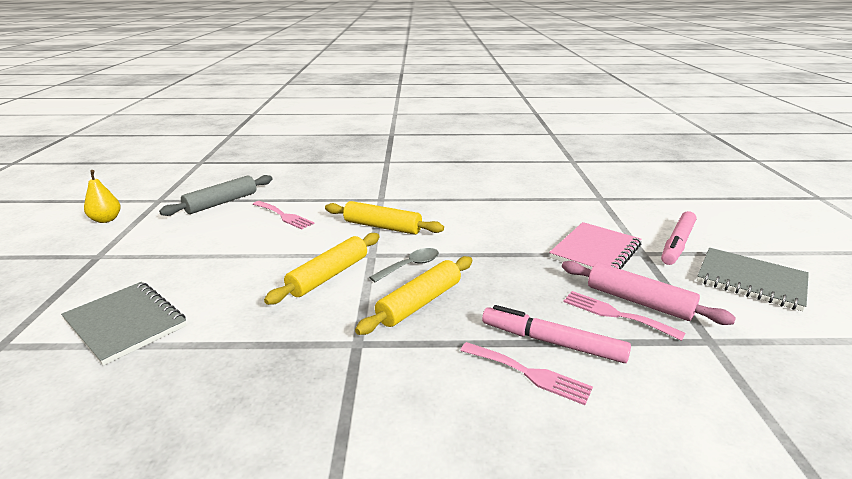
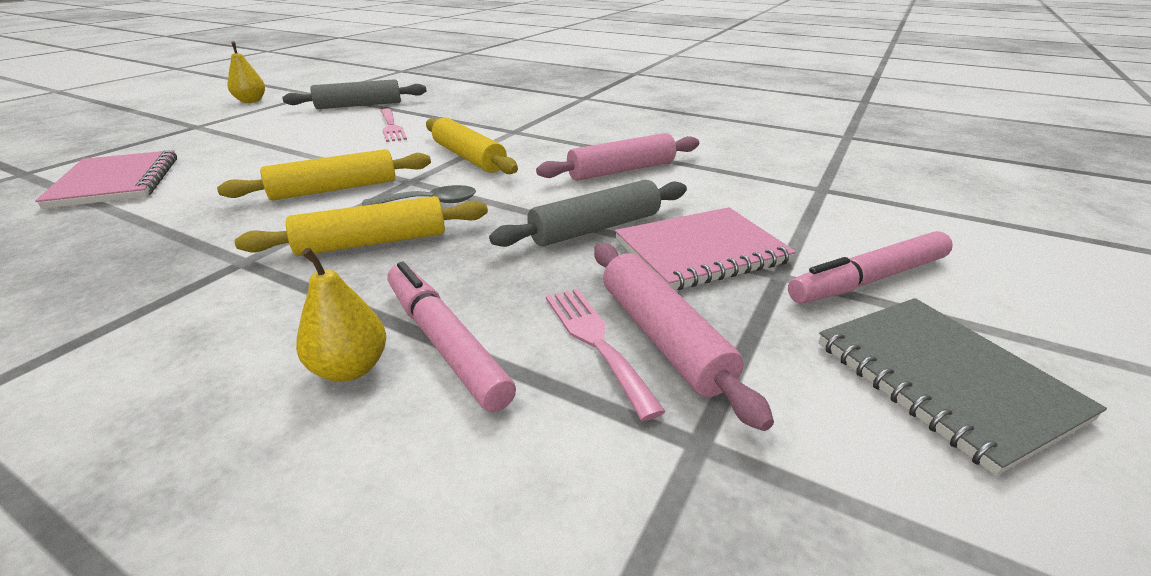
camera: 30 degrees right, 5 degrees up
grey notebook [61,282,187,366] -> pink notebook [35,150,177,209]
pink fork [460,342,593,405] -> yellow pear [296,248,386,382]
none -> grey rolling pin [489,180,687,247]
none -> pink rolling pin [536,133,699,181]

